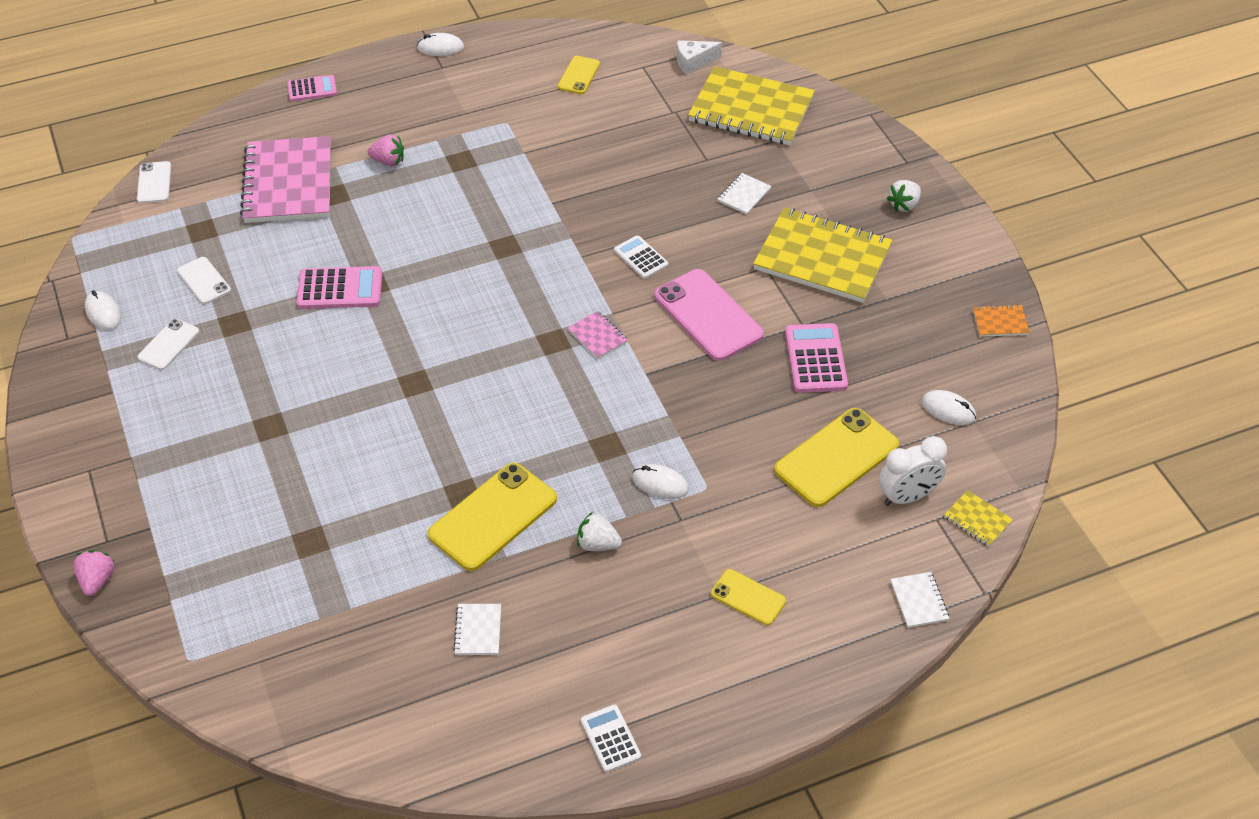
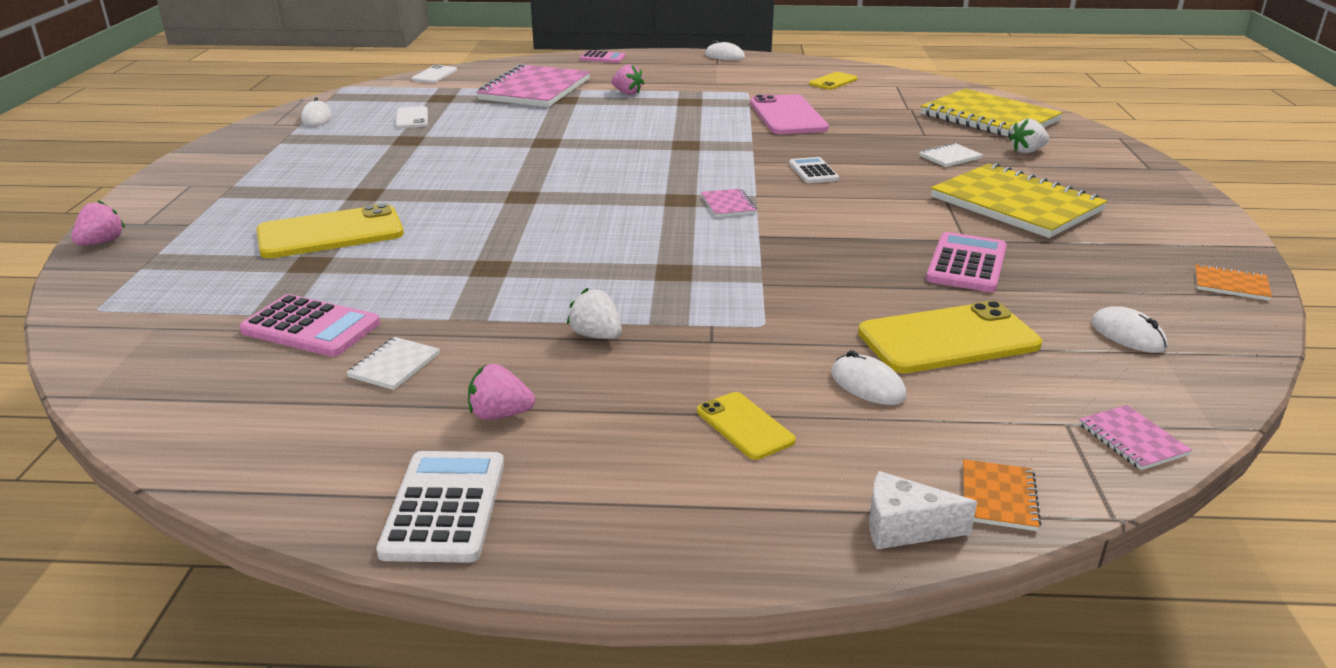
camera: 25 degrees right, 20 degrees down
white phone [137,319,199,370] -> none
pink calculator [296,266,382,309] -> pink calculator moved to [239,294,380,357]
yellow phone [428,463,557,571] -> yellow phone moved to [256,203,404,259]
white calculator [581,705,641,772] -> white calculator [376,451,504,563], size x1.57
white mouse [632,464,689,499] -> white mouse moved to [831,350,906,405]
pink phone [654,269,764,361] -> pink phone moved to [750,94,829,134]
white cheese [677,40,722,75] -> white cheese moved to [869,471,977,549]
white clock [879,436,947,506] -> none
white strawberry [887,180,921,212] -> white strawberry moved to [1009,119,1049,154]
white notebook [890,572,949,628] -> orange notebook [963,459,1041,531]
yellow notebook [944,490,1013,546] -> pink notebook [1079,405,1192,470]
none -> pink strawberry [468,364,535,420]

